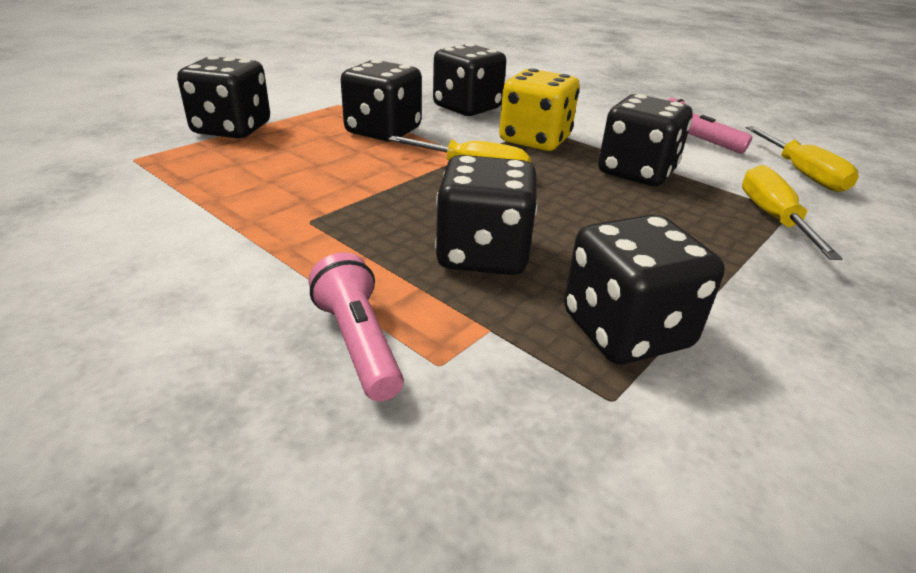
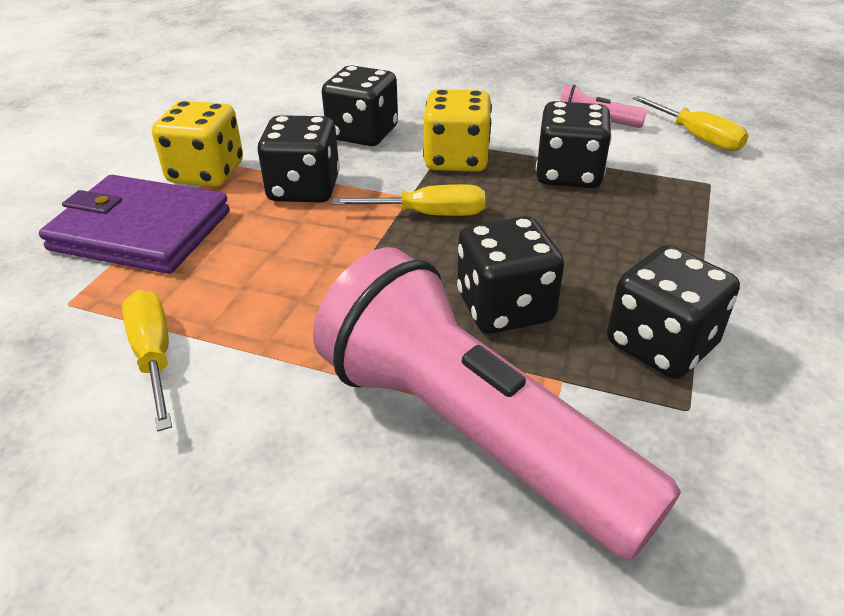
camera: 20 degrees left, 5 degrees up
black dice [177,56,270,138] -> purple wallet [39,175,230,274]
pink flashlight [308,252,404,401] -> pink flashlight [313,247,681,560], size x2.43
yellow screwdriver [742,165,843,260] -> yellow screwdriver moved to [122,290,172,431]
none -> yellow dice [152,101,243,187]

